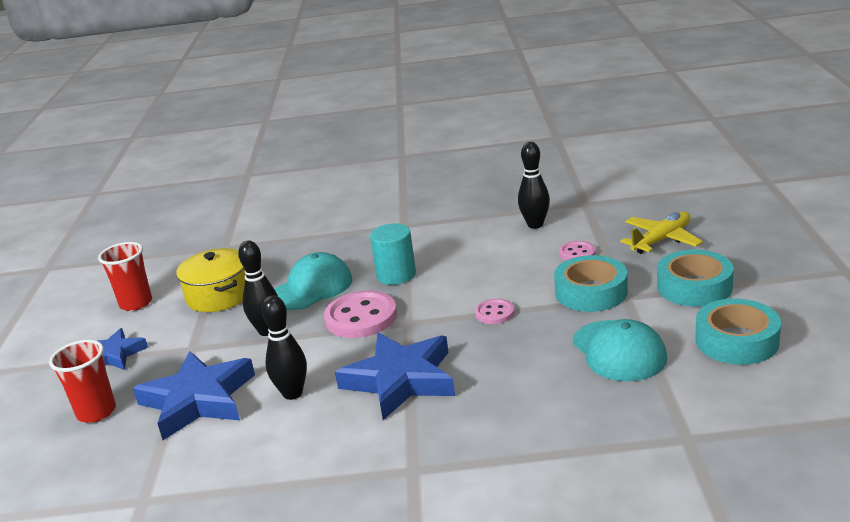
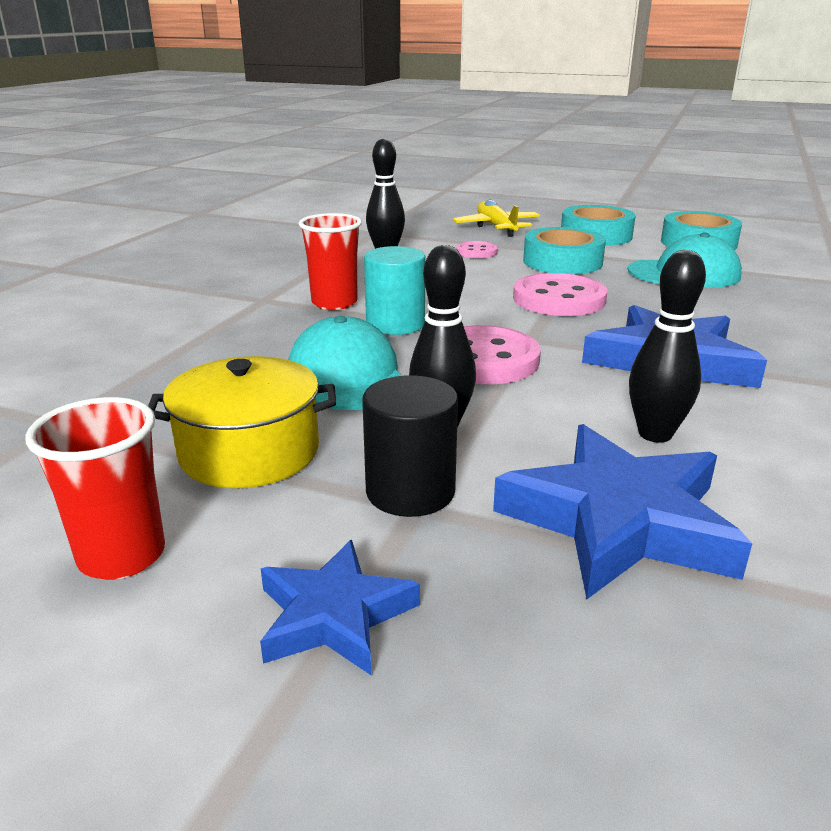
camera: 70 degrees left, 0 degrees up
red cup [49,340,116,423] -> red cup moved to [299,213,362,310]
pink button [475,299,514,324] -> pink button [513,273,607,316], size x1.88
none -> black cylinder [362,375,458,517]

